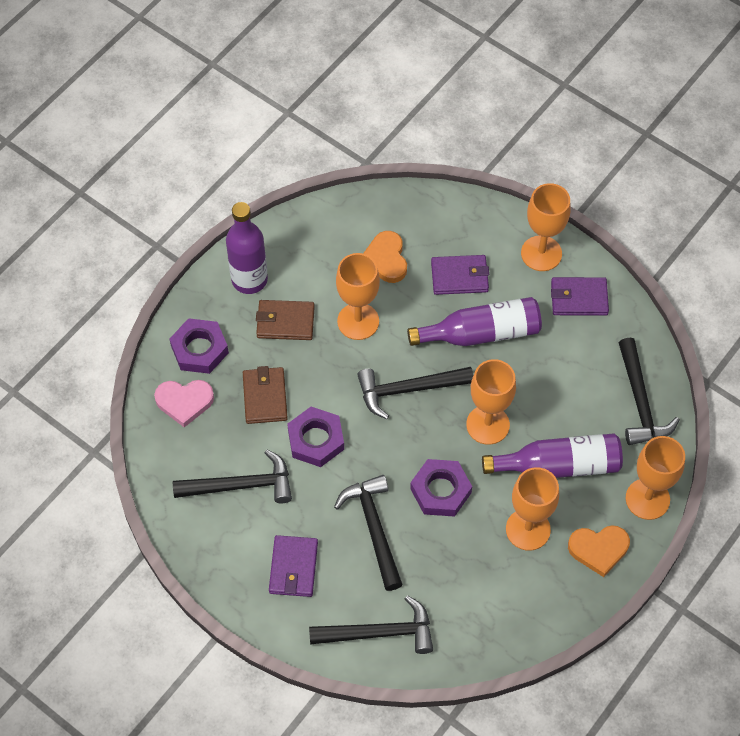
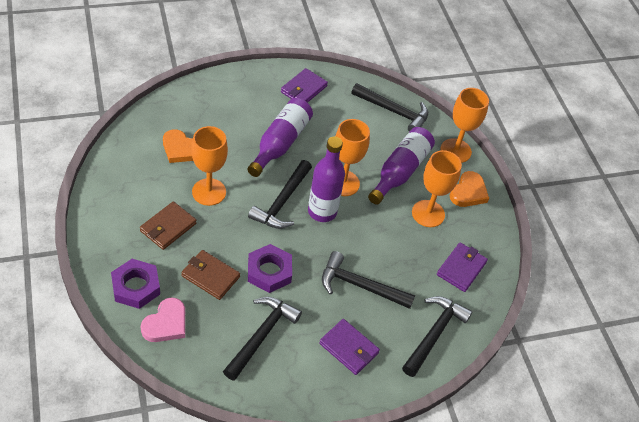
camera: 60 degrees left, 10 degrees down
purple bottle [226,202,268,294] -> purple bottle moved to [308,136,345,222]
purple nut [410,459,472,517] -> none
purple wallet [431,255,489,295] -> purple wallet moved to [437,242,488,292]
orange goblet [521,183,571,271] -> none

